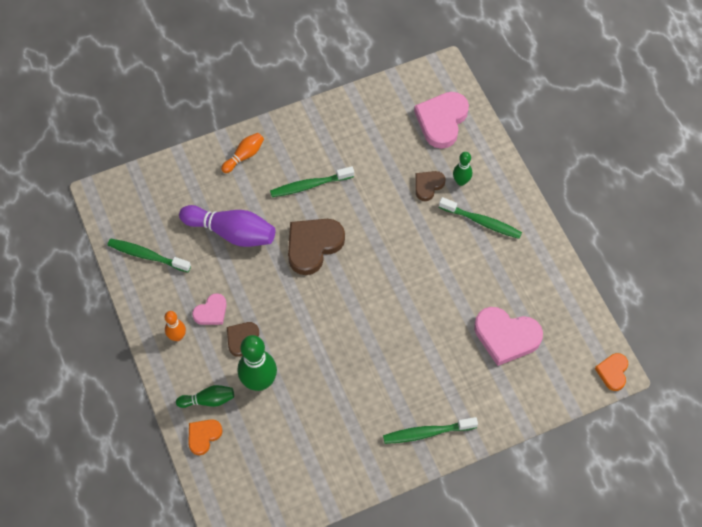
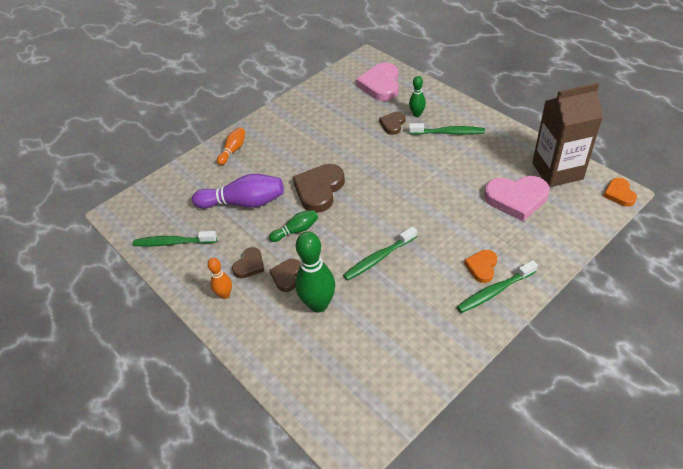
camera: 15 degrees left, 15 degrees down
green bowling pin [176,385,234,408] -> green bowling pin moved to [269,210,318,242]
orange heart [188,419,223,455] -> orange heart moved to [464,250,497,283]
pink heart [192,293,227,325] -> brown heart [232,247,264,278]
green toothbrush [270,166,354,197] -> green toothbrush moved to [343,226,417,281]
none -> brown carton [532,83,603,187]

